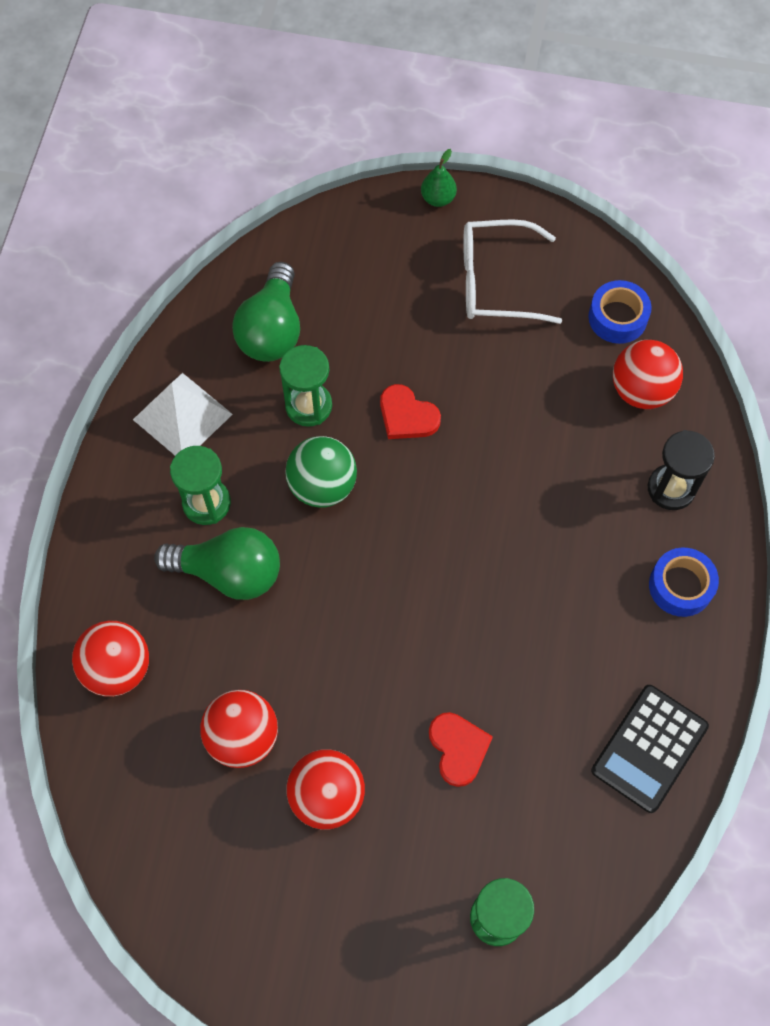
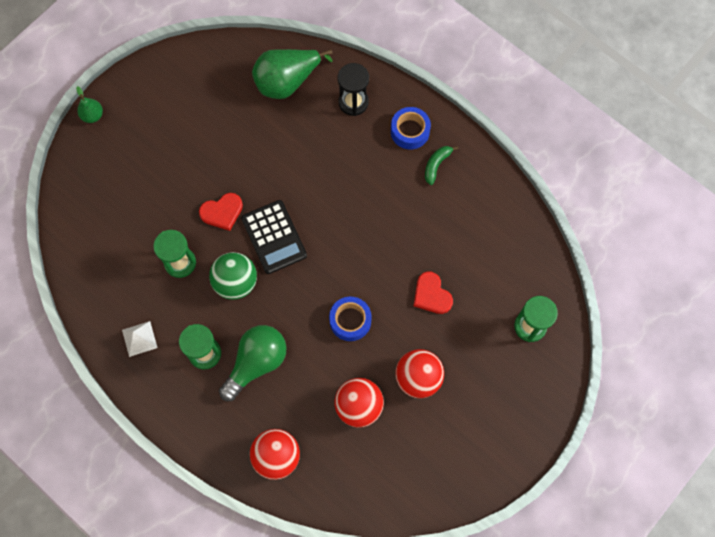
camera: 60 degrees left, 5 degrees up
white pyramid [133,373,233,456] -> white pyramid [122,321,158,357], size x0.60
green light bulb [232,262,300,362] -> none
red heart [429,712,493,787] -> red heart turned 135 degrees counterclockwise [414,272,453,314]
white glasses [463,219,562,324] -> none
blue tape [588,280,652,344] -> blue tape moved to [329,297,372,341]
black calculator [591,685,709,813] -> black calculator moved to [242,200,307,274]
red ball [613,340,683,409] -> green pear [252,49,333,99]
none -> green banana [425,146,458,185]

